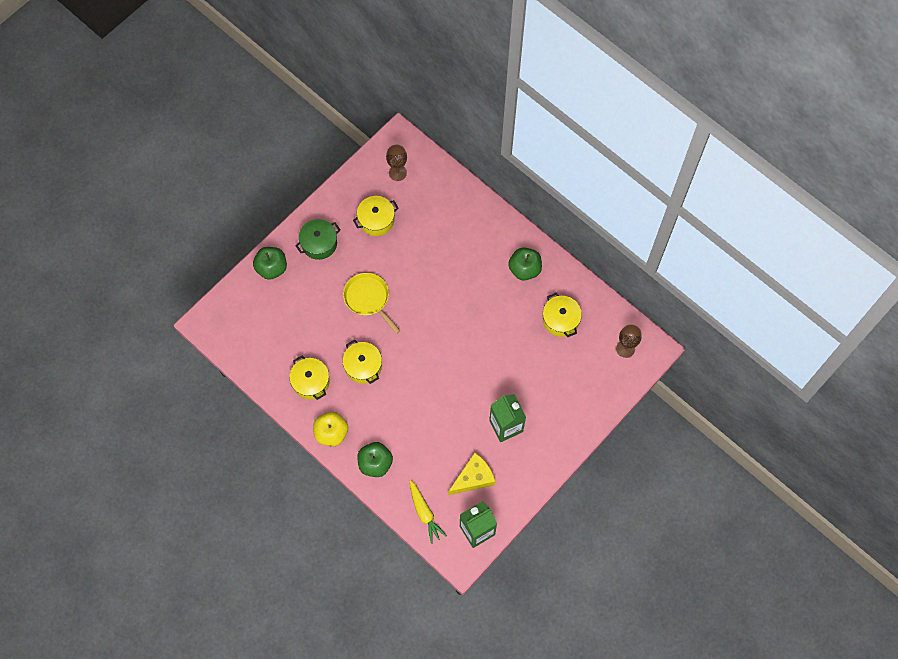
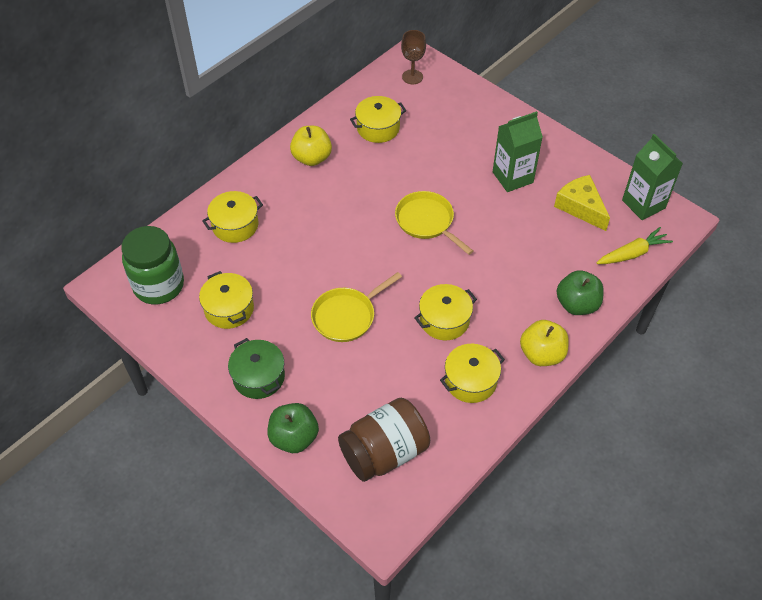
camera: 90 degrees left, 15 degrees down
brown goblet [386,145,407,181] -> green jar [121,226,184,304]
green apple [508,247,542,281] -> yellow apple [290,126,332,166]
none -> yellow pot [202,191,263,243]
none -> brown jar [338,398,430,482]
none -> yellow pan [395,191,473,255]

